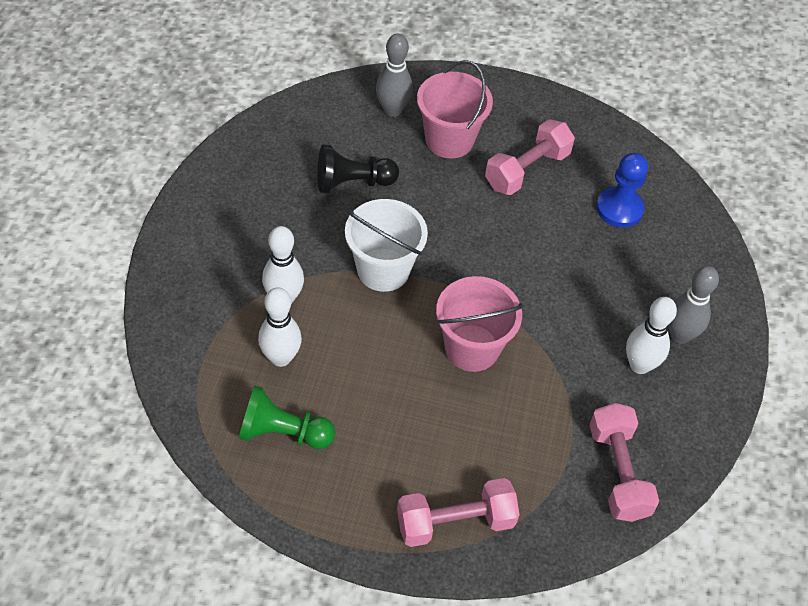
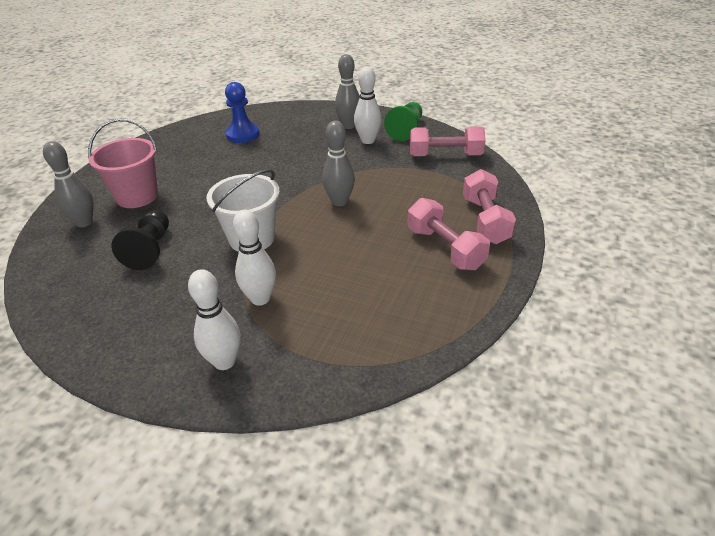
camera: 75 degrees left, 15 degrees down
green pawn [239,386,335,449] -> green pawn moved to [384,102,422,141]
white bowling pin [258,287,302,367] -> white bowling pin moved to [188,269,241,370]
pink bucket [436,276,524,372] -> grey bowling pin [322,121,355,206]
pink dumbbell [485,119,575,195] -> pink dumbbell moved to [408,198,490,270]

